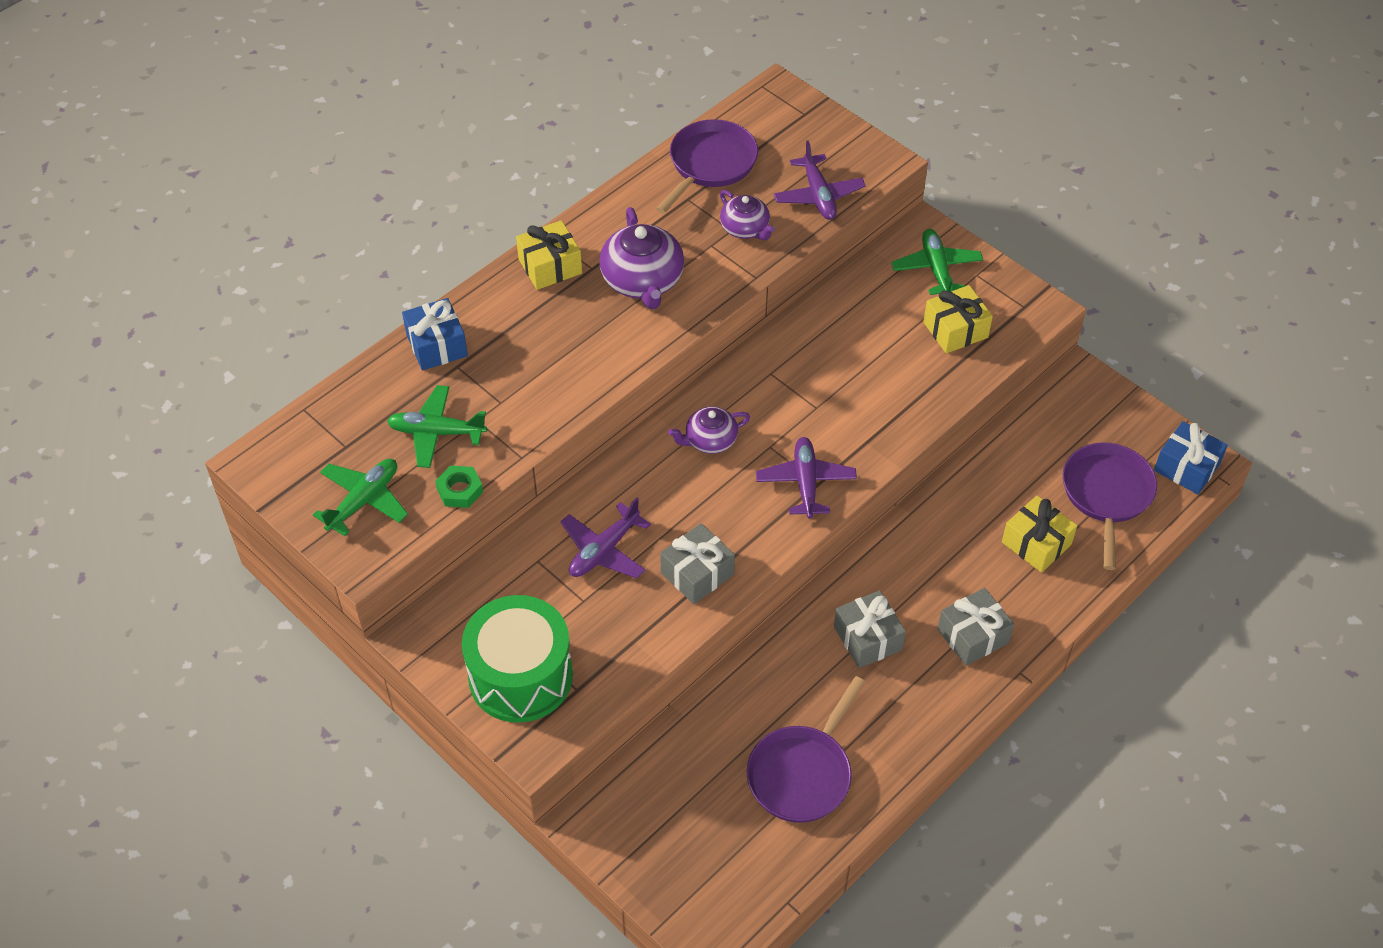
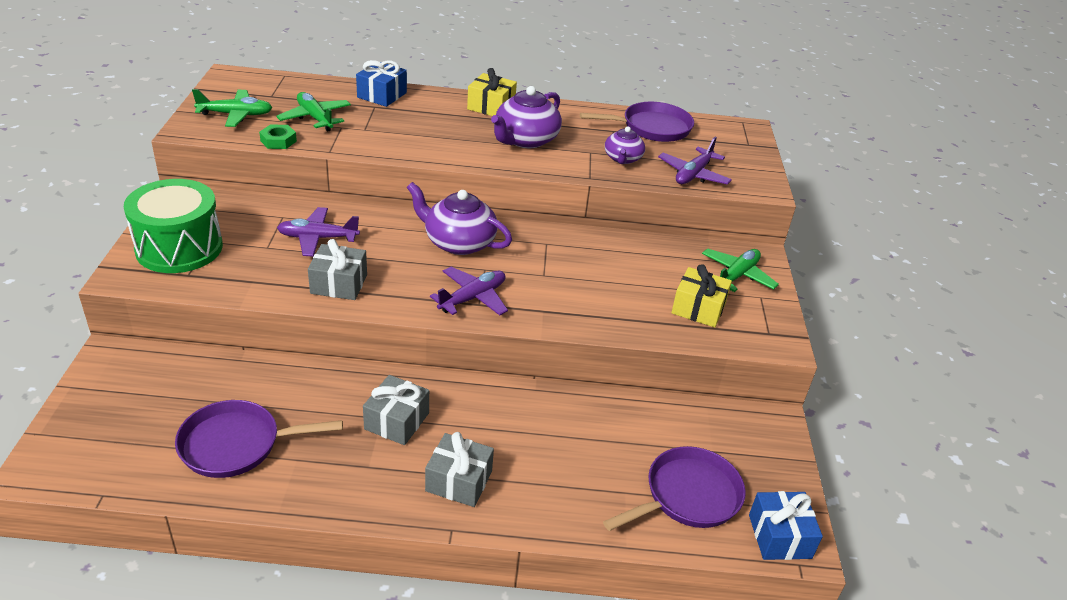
camera: 45 degrees right, 15 degrees down
purple teapot [668,407,750,454] -> purple teapot [407,182,512,255], size x1.65
yellow gift [1002,496,1077,573] -> none

